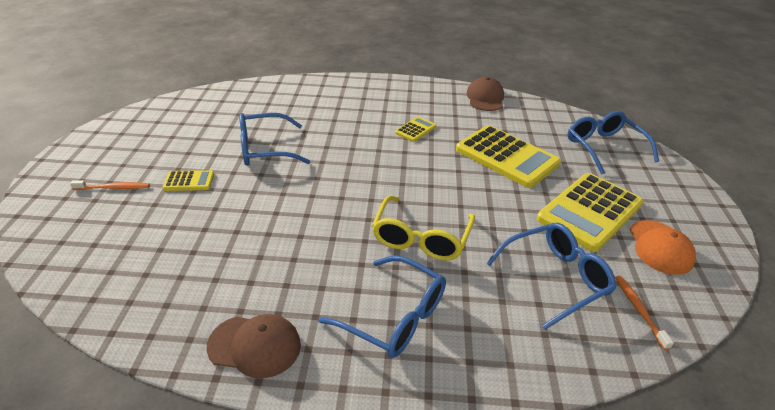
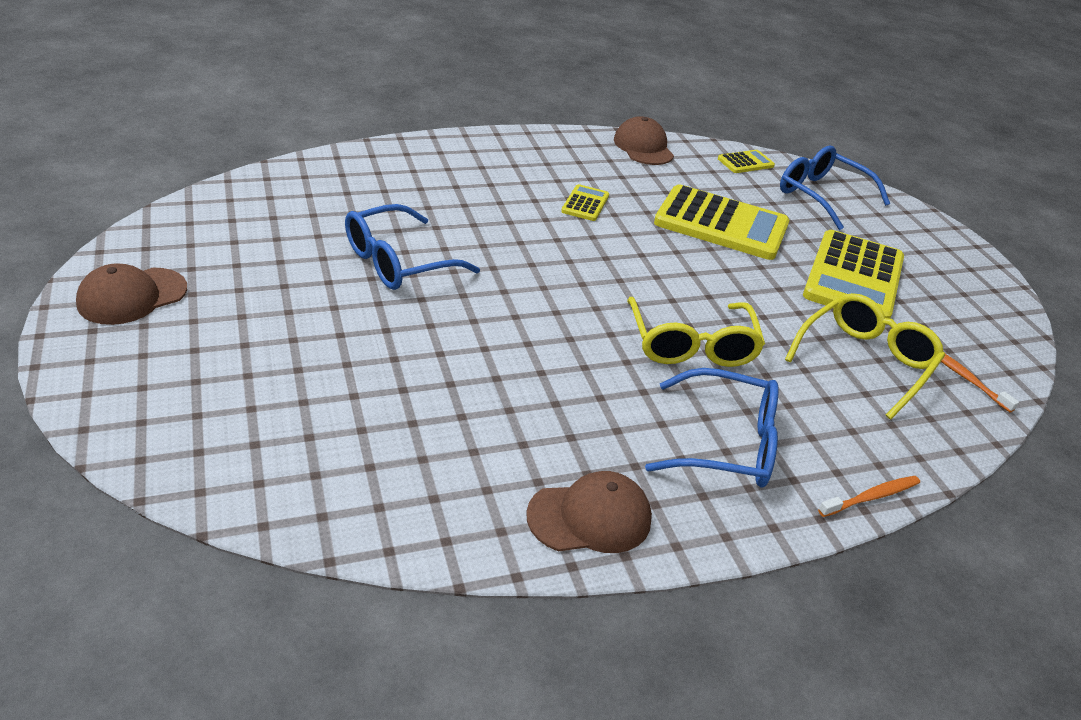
camera: 25 degrees left, 0 degrees up
orange toothbrush [70,180,150,190] -> orange toothbrush moved to [818,476,920,517]
yellow calculator [162,170,214,191] -> yellow calculator moved to [718,150,775,173]
blue glasses [486,223,616,330] -> yellow glasses [785,293,945,419]
orange cap [630,220,696,275] -> none
none -> brown cap [76,263,187,325]

